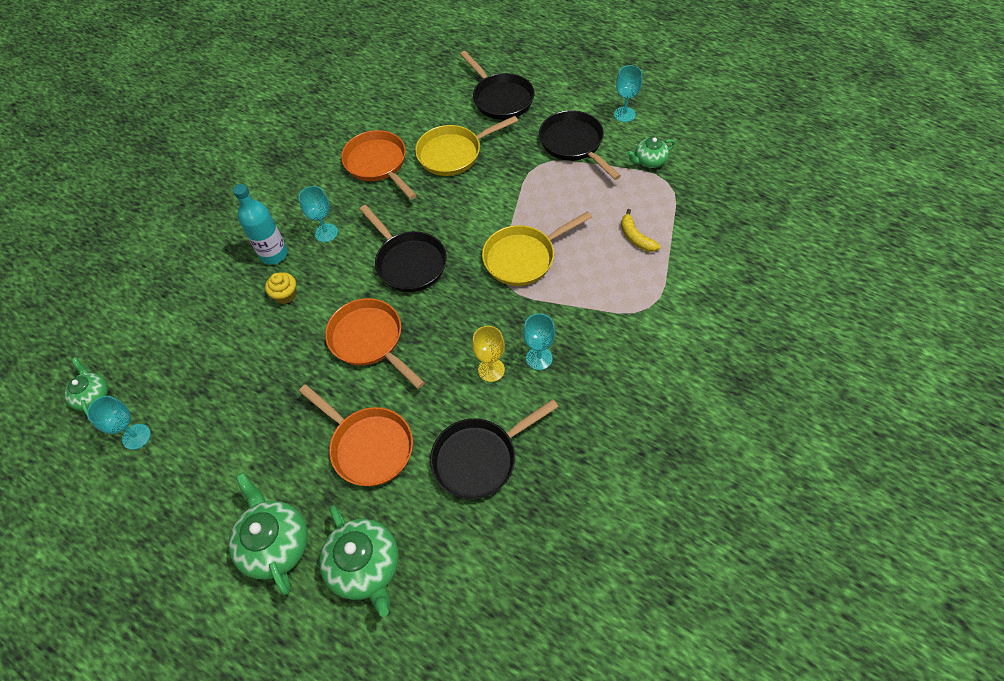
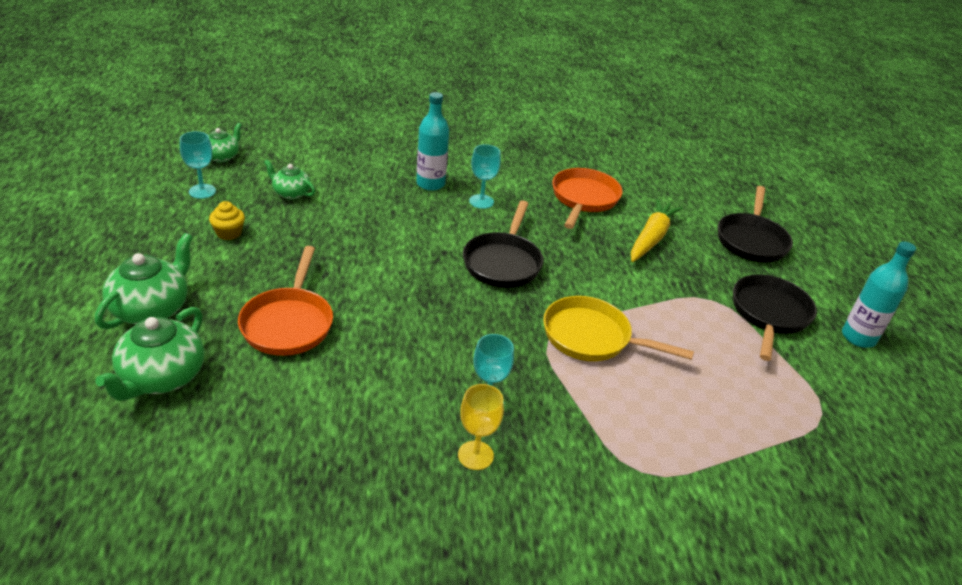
camera: 45 degrees right, 20 degrees down
yellow cupcake [265,272,296,304] -> yellow cupcake moved to [209,201,245,240]
orange pan [325,298,425,389] -> none
yellow pan [415,116,518,176] -> yellow carrot [631,199,683,262]
black pan [430,399,559,499] -> none
yellow goblet [472,326,505,382] -> yellow goblet moved to [458,384,504,470]
turquoise goblet [614,65,642,122] -> turquoise bottle [842,241,916,348]
yellow banana [621,209,660,252] -> none
green teapot [627,137,676,168] -> green teapot moved to [264,160,315,200]

